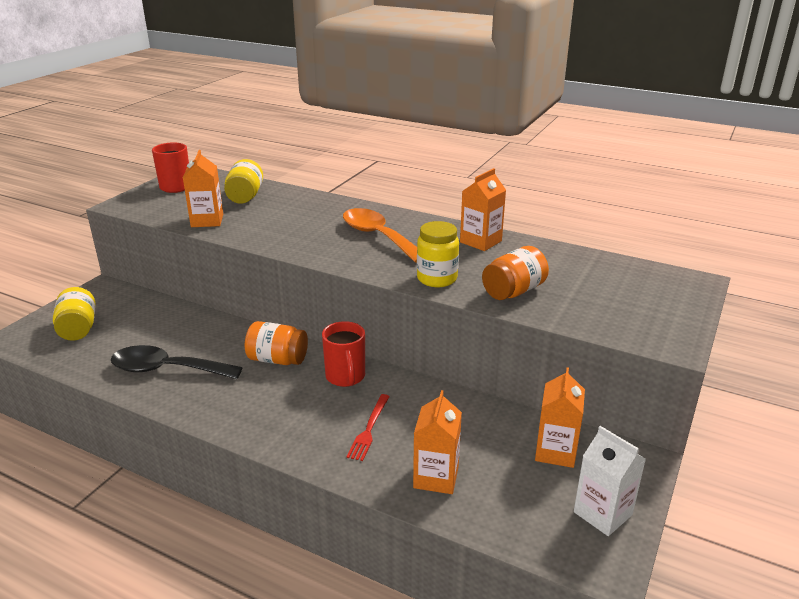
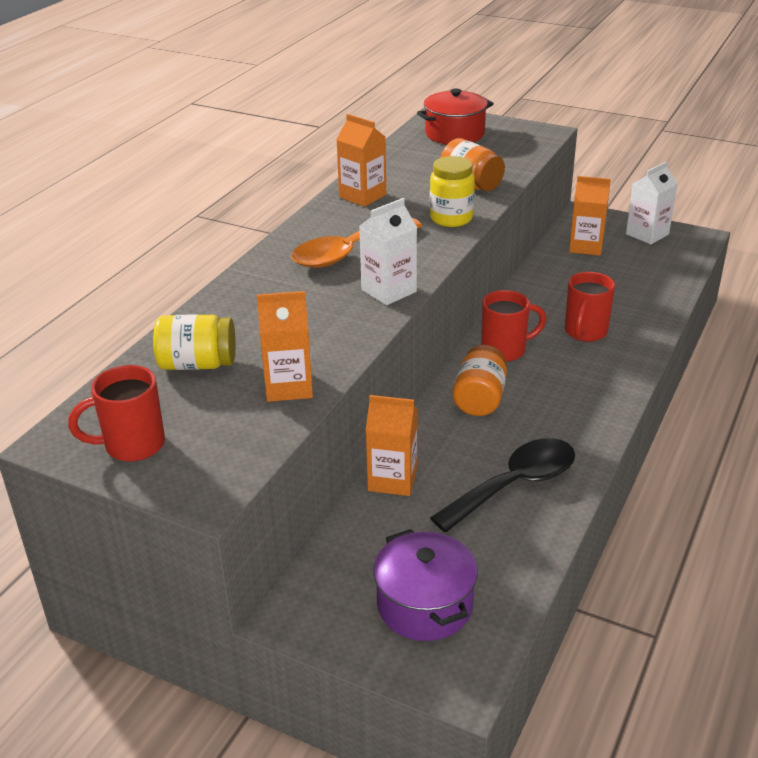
camera: 90 degrees left, 5 degrees up
yellow jar [53,287,96,341] -> purple pot [373,529,478,641]
black spoon [111,345,243,379] -> black spoon turned 135 degrees counterclockwise [430,438,575,532]
red fork [347,394,390,461] -> red mug [565,272,615,342]
orange carton [413,390,462,494] -> orange carton moved to [365,395,418,496]
none -> white carton [359,198,417,305]
none -> red pot [417,88,494,144]

